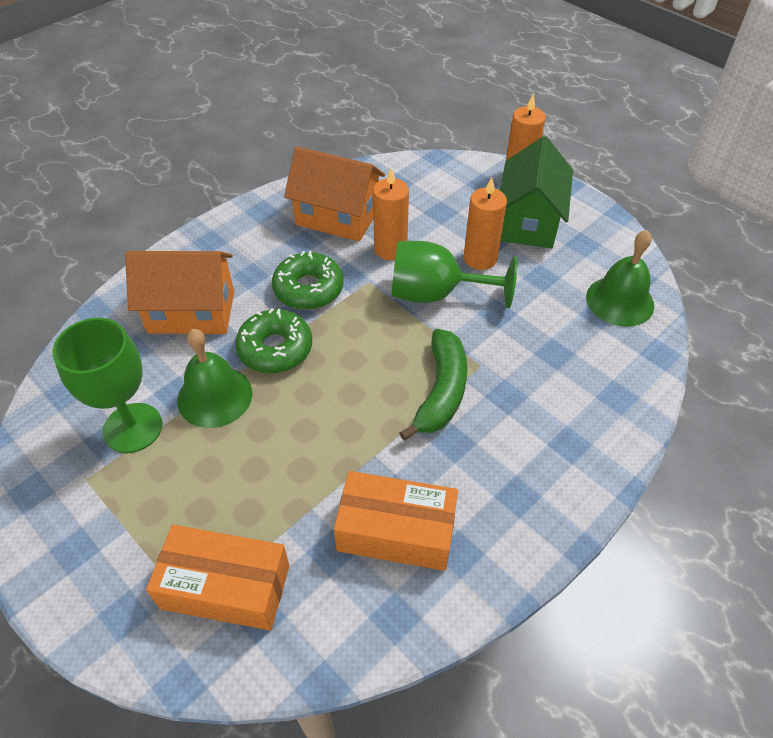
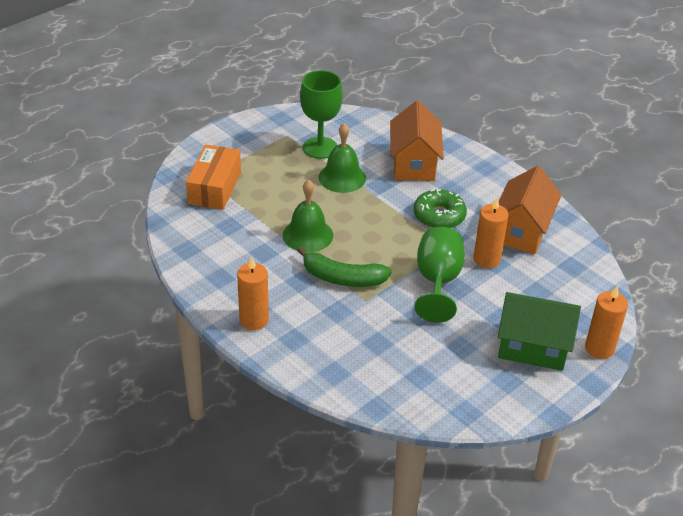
camera: 90 degrees right, 10 degrees down
green donut [235,308,312,373] -> none
orange box [334,471,458,571] -> none
orange candle [464,177,507,270] -> orange candle moved to [237,257,269,330]
green bell [586,230,654,327] -> green bell moved to [283,179,333,252]

